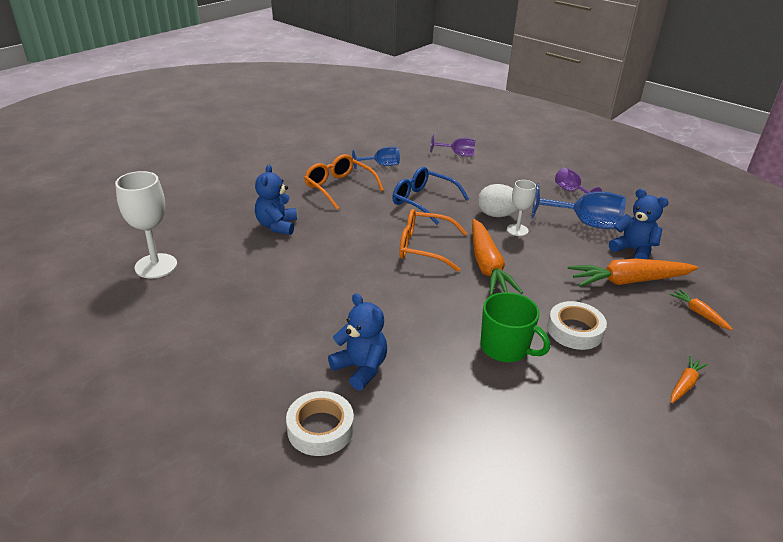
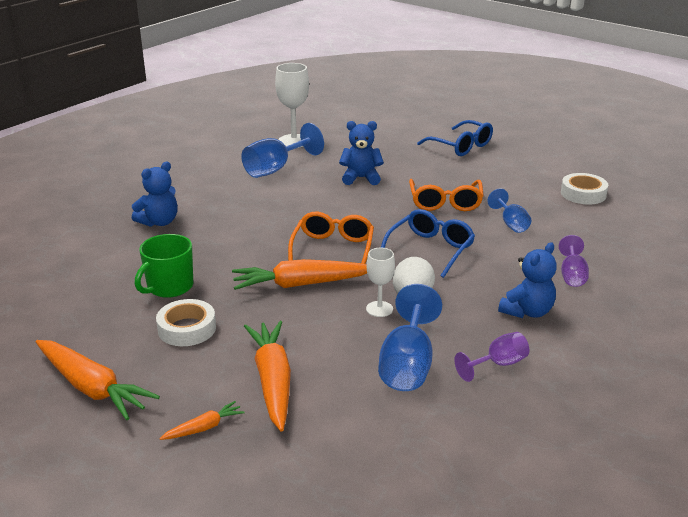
camera: 90 degrees right, 5 degrees down
white tape [286,391,354,456] -> white tape moved to [561,173,608,204]
orange glasses [304,154,384,210] -> orange glasses turned 135 degrees clockwise [409,179,484,211]
blue teddy bear [609,189,669,259] -> blue teddy bear moved to [498,242,557,318]
orange carrot [671,356,708,403] -> orange carrot [36,340,160,420], size x2.07
none -> blue goblet [241,123,324,178]
none -> blue glasses [417,120,493,156]

